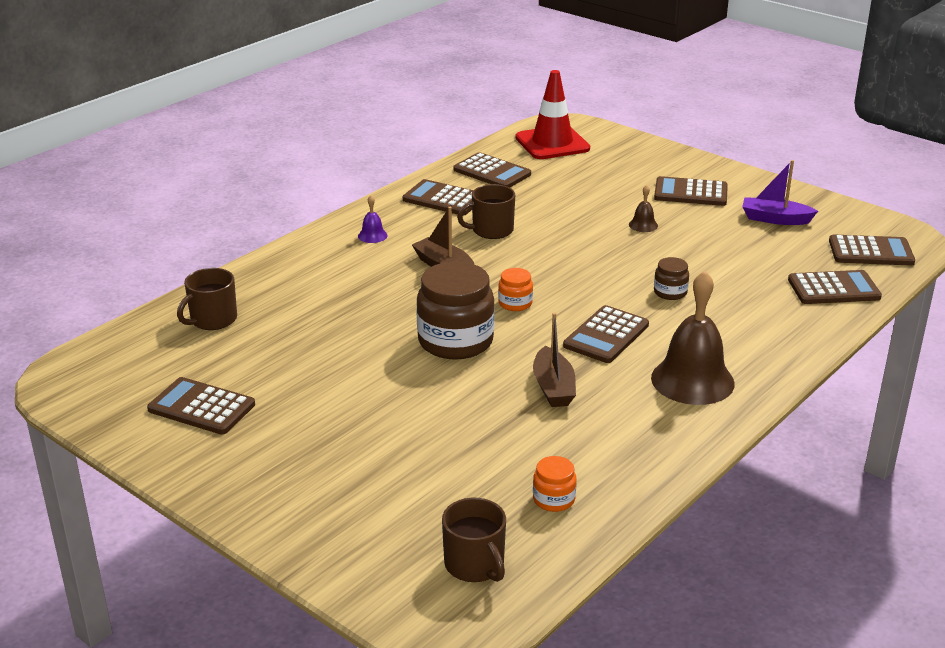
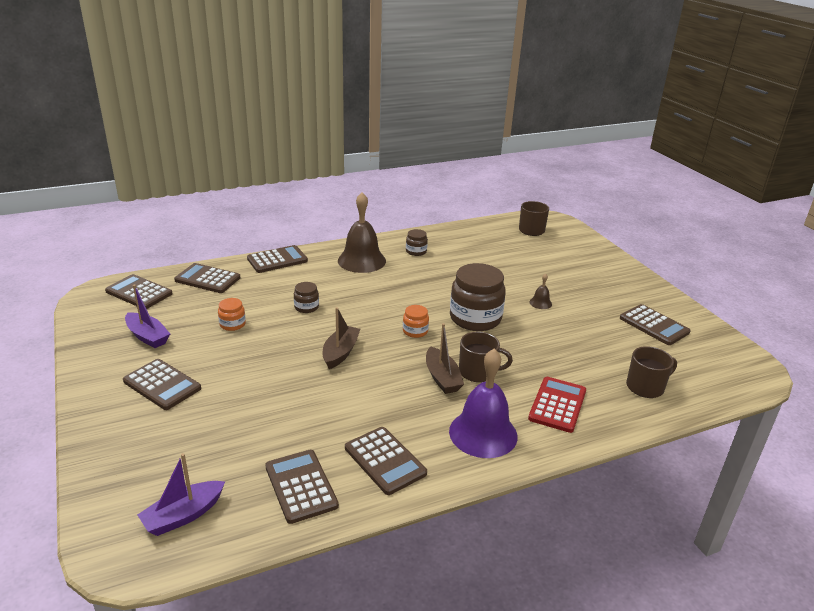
camera: 155 degrees left, 0 degrees up
purple bell [358,196,388,243] -> purple bell [449,349,518,458], size x2.33
brown mug [457,184,515,239] -> brown mug moved to [459,332,513,382]
red traffic cone [516,70,590,159] -> purple boat [137,453,225,536]
brown boat [533,313,576,407] -> brown boat moved to [322,307,360,369]
orange jar [533,456,577,512] -> orange jar moved to [218,298,246,331]
brown calculator [563,305,649,363] -> brown calculator moved to [247,245,308,273]
brown bell [629,185,658,232] -> brown bell moved to [530,273,552,309]
none -> brown jar [406,229,428,256]
none -> red calculator [528,377,586,433]

